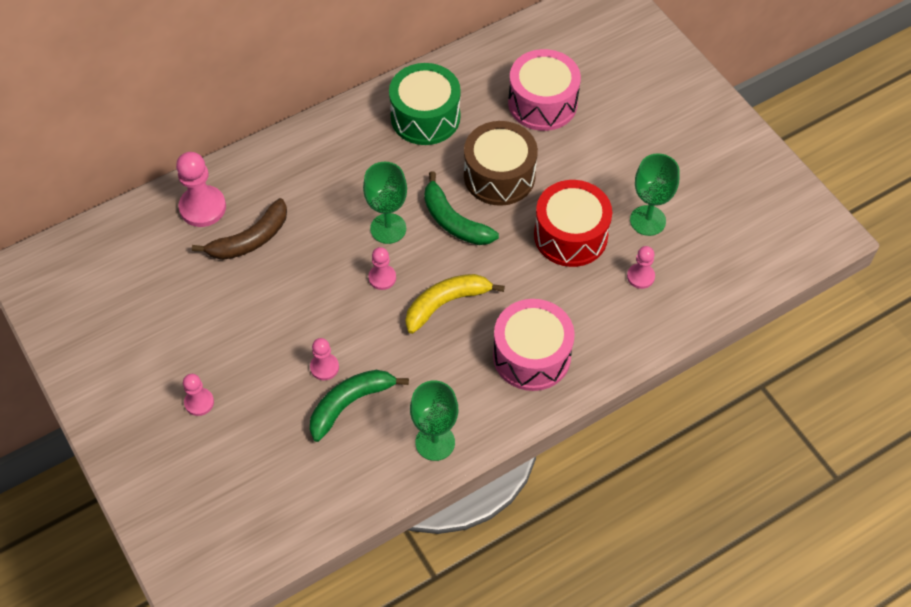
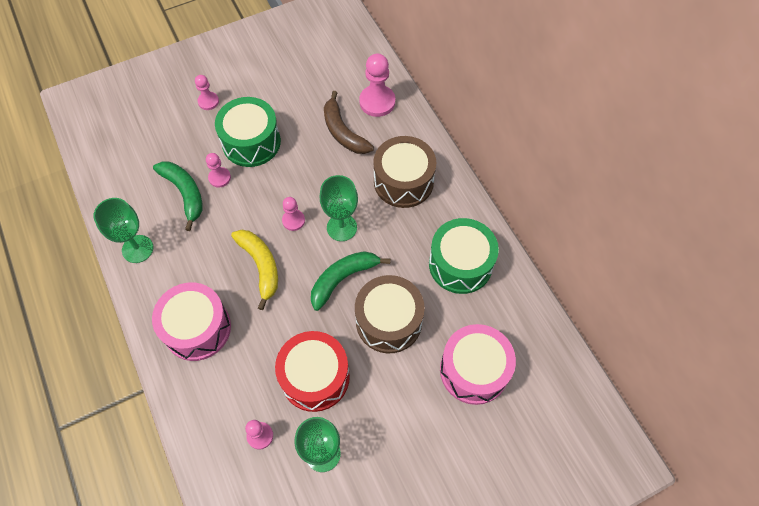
camera: 95 degrees right, 5 degrees up
none -> green drum [215,97,281,167]
none -> brown drum [373,136,436,208]

